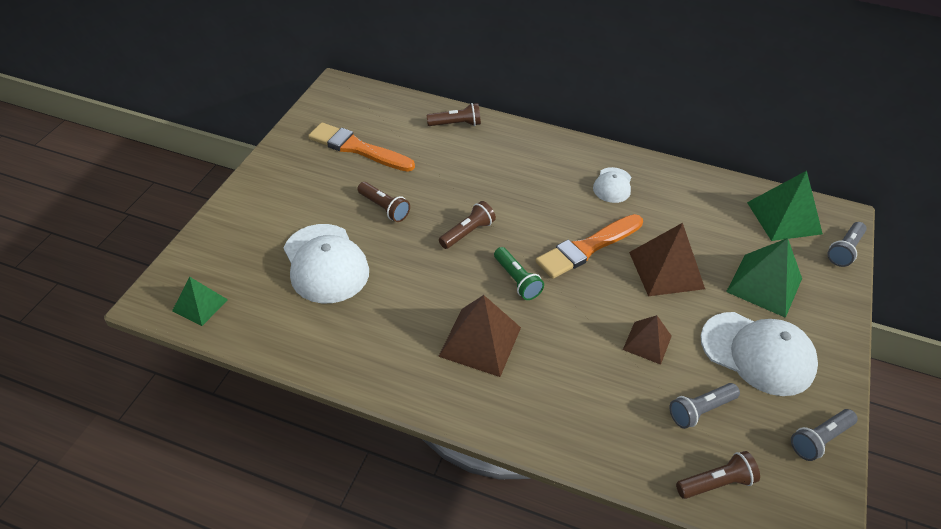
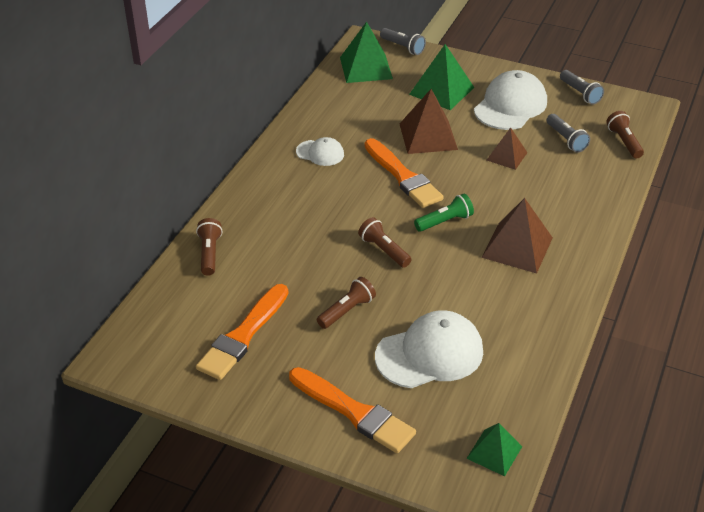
camera: 85 degrees left, 5 degrees down
none -> orange brush [289,367,416,453]

